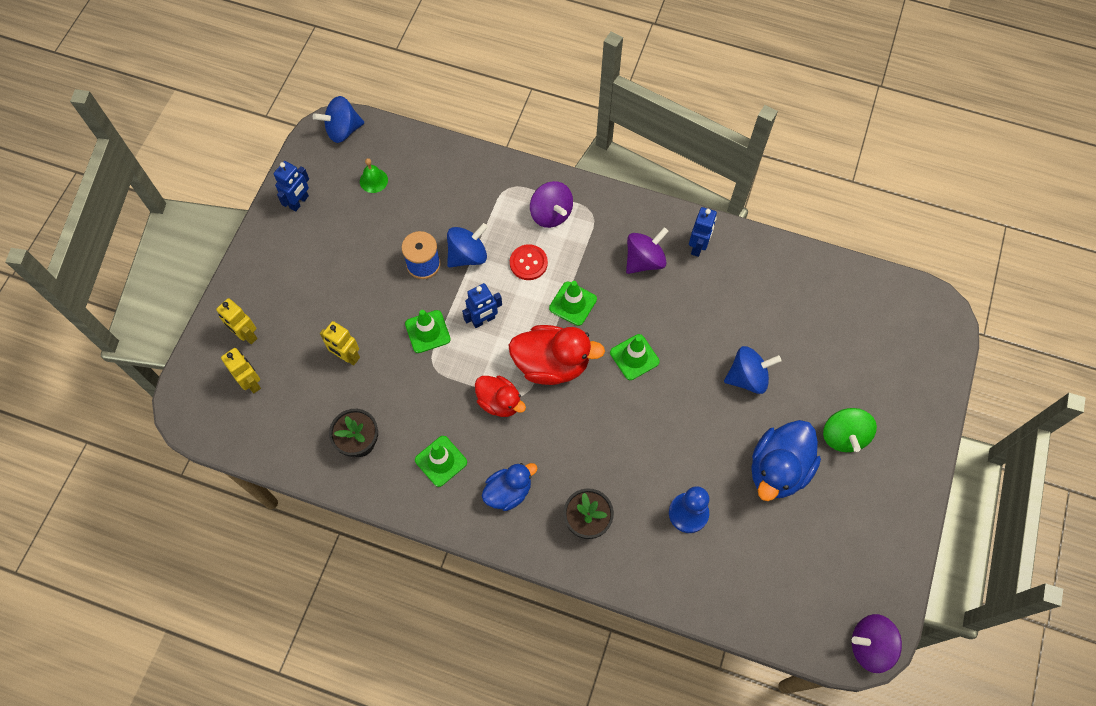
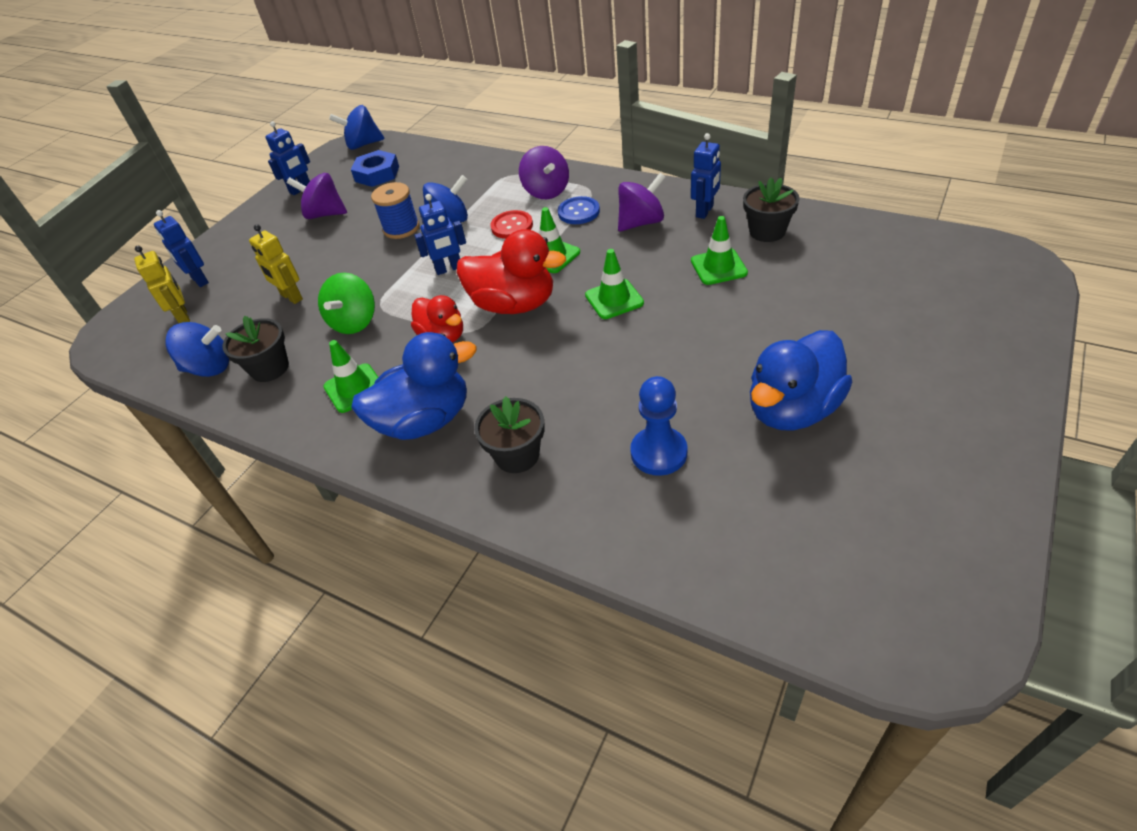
camera: 15 degrees right, 20 degrees down
yellow robot [216,298,258,344] -> blue robot [154,210,209,287]
green bell [360,158,388,193] -> blue nut [351,150,399,187]
green traffic cone [405,310,451,353] -> green traffic cone moved to [691,216,748,285]
blue duck [482,463,538,511] -> blue duck [351,332,477,440], size x1.59
blue spinning top [724,346,781,394] -> blue spinning top moved to [165,322,229,377]
green spinning top [823,408,877,452] -> green spinning top moved to [318,273,375,334]
purple spinning top [852,614,902,673] -> purple spinning top moved to [287,173,347,219]
none -> blue button [558,196,600,224]
none -> black flower pot [743,177,800,242]

